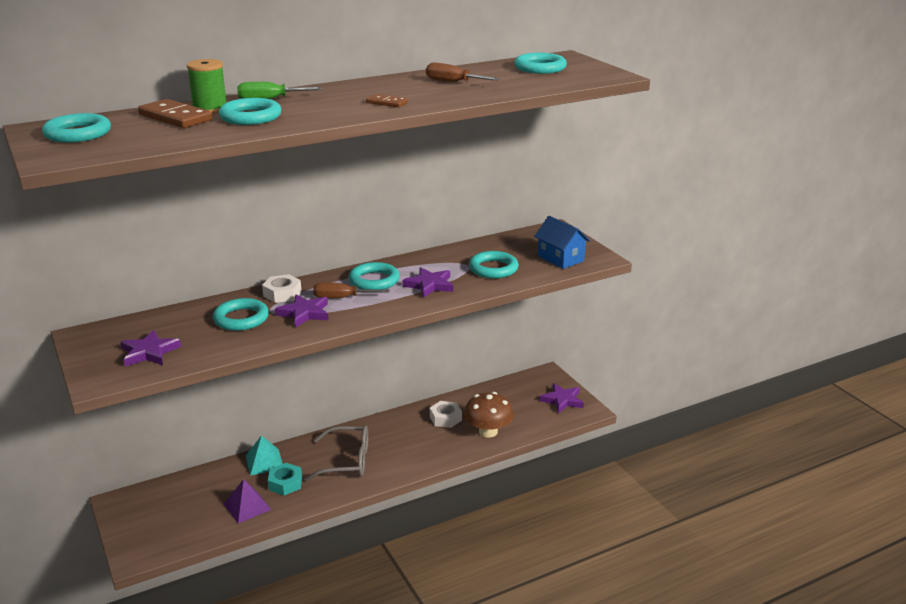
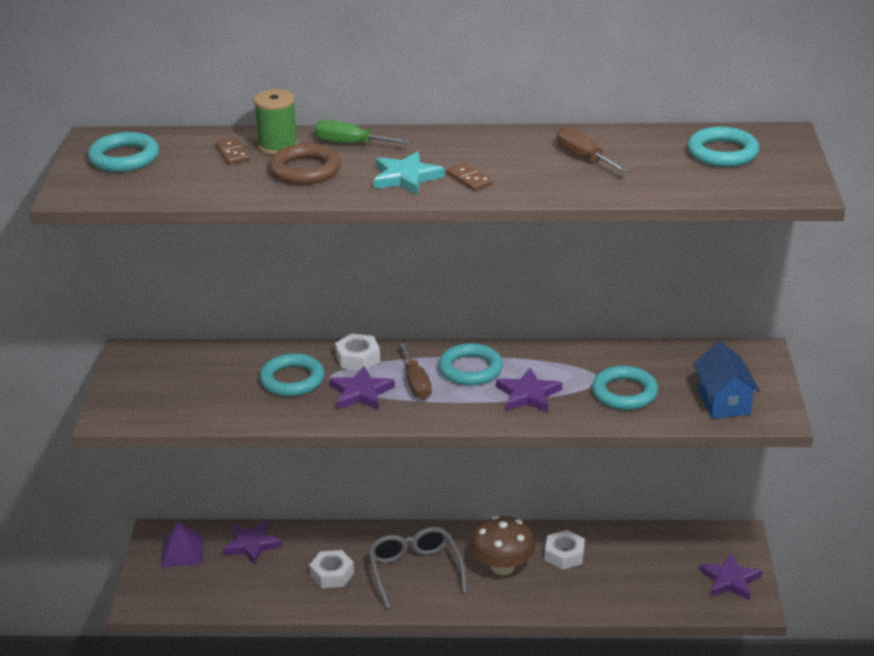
camera: 30 degrees right, 5 degrees up
purple star [121,330,181,367] -> purple star moved to [223,520,283,565]
brown domino [138,99,213,128] -> brown domino [216,137,250,164], size x0.55
turquoise ring [219,98,281,125] -> brown ring [269,143,341,185]
purple pyramid [224,479,271,524] -> purple pyramid moved to [161,521,203,567]
turquoise pyramid [246,435,283,476] -> none
turquoise nut [268,463,302,495] -> white nut [309,550,354,588]
grey glasses [305,425,368,481] -> grey glasses turned 135 degrees counterclockwise [368,527,467,609]
brown screwdriver [313,283,389,298] -> brown screwdriver turned 135 degrees counterclockwise [399,343,432,399]
brown mushroom [464,392,514,438] -> brown mushroom moved to [471,516,536,575]
none -> turquoise star [374,151,445,195]

